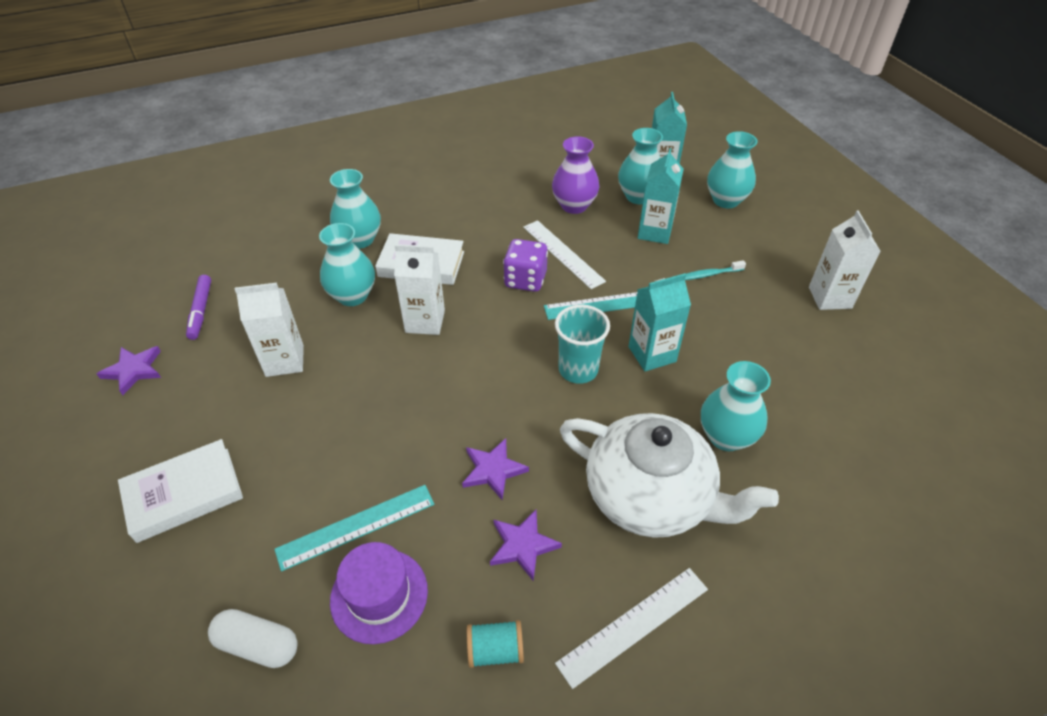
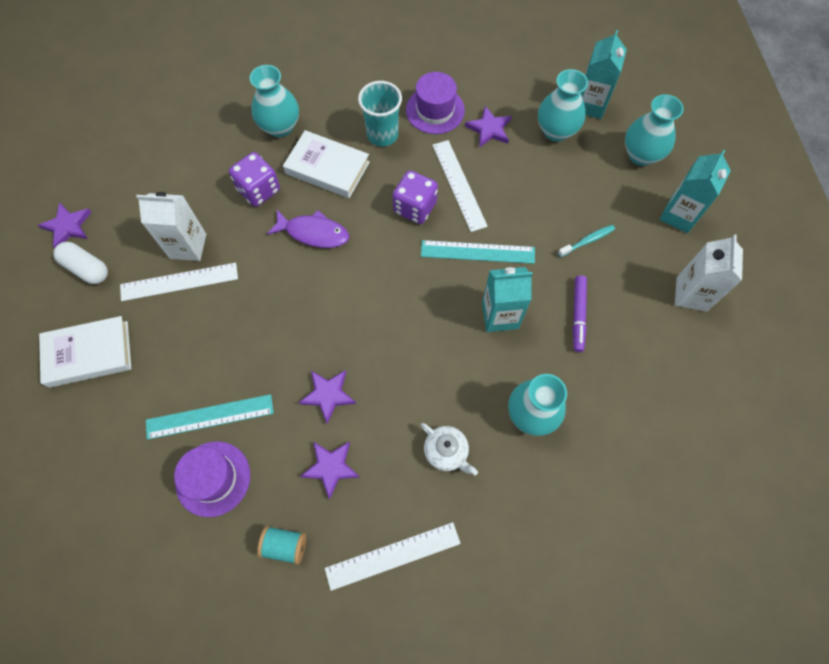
camera: 15 degrees right, 20 degrees up
purple marker [186,275,211,340] -> purple marker moved to [573,275,587,352]
white capsule [208,609,298,668] -> white capsule moved to [53,242,108,284]
turquoise vase [319,223,375,306] -> purple dice [229,152,280,207]
white carton [394,244,445,335] -> purple fish [267,210,349,248]
purple vase [552,136,599,214] -> purple star [465,106,512,148]
turquoise cup [555,305,610,384] -> turquoise cup moved to [358,81,402,147]
white teapot [560,413,779,538] -> white teapot [421,423,478,475], size x0.42
turquoise carton [638,148,684,244] -> turquoise carton moved to [659,150,731,233]
turquoise toothbrush [685,260,746,280] -> turquoise toothbrush turned 150 degrees clockwise [558,225,615,257]
none -> white ruler [120,263,238,301]
none -> purple hat [406,72,465,134]

